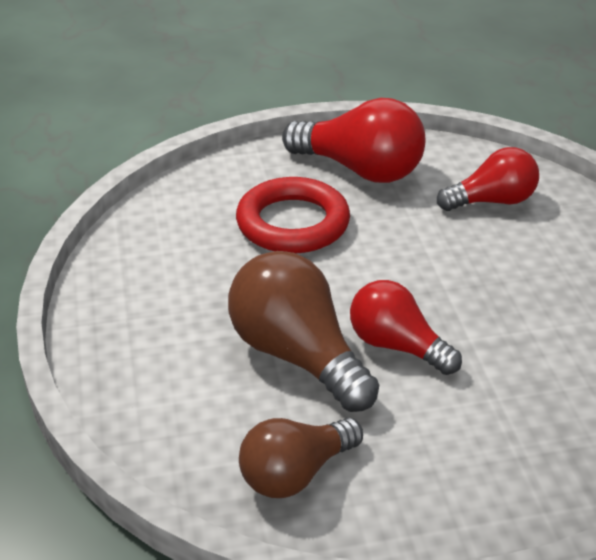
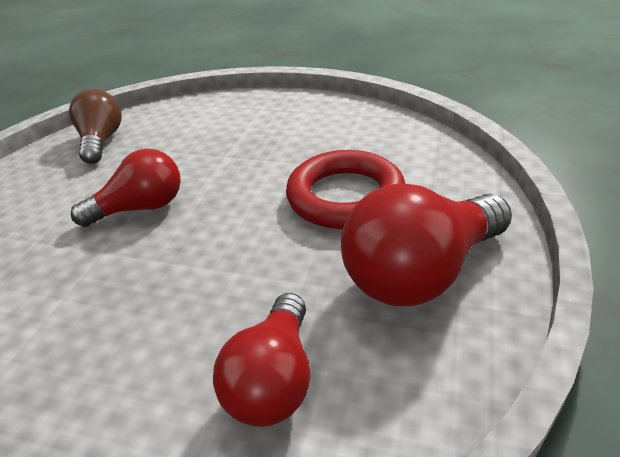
camera: 120 degrees right, 0 degrees up
brown light bulb [228,251,379,412] -> none

